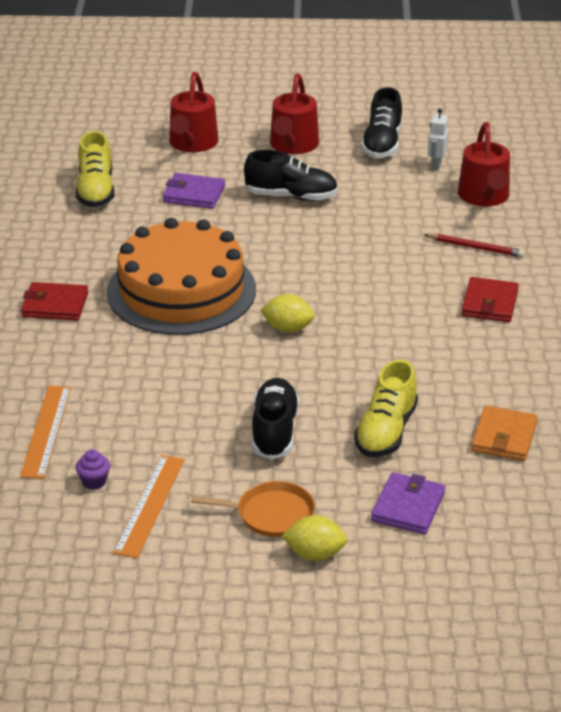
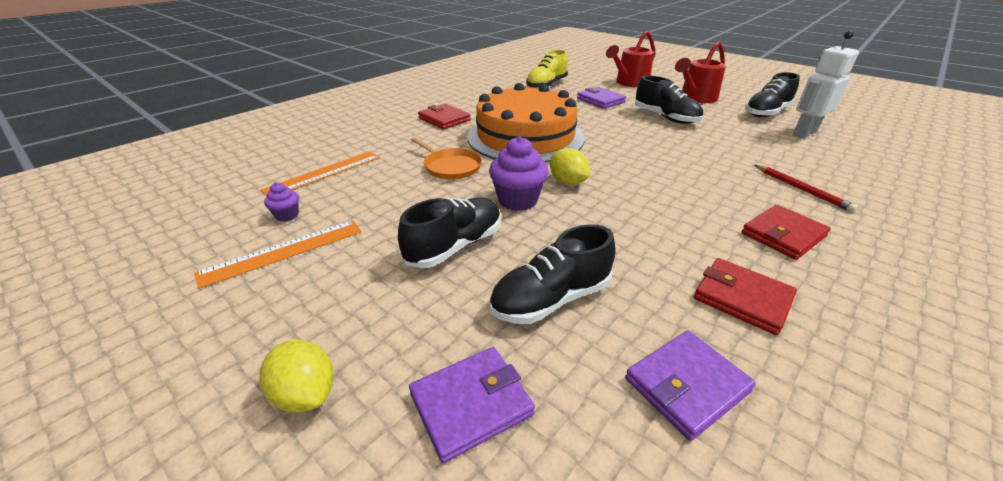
camera: 40 degrees right, 0 degrees up
orange pan [191,481,315,537] -> orange pan moved to [411,137,482,179]
yellow shoe [354,359,418,457] -> black shoe [489,224,616,324]
white robot [428,108,448,171] -> white robot [793,30,859,138], size x1.71
red watering can [458,122,510,206] -> none
orange wallet [471,405,538,461] -> purple wallet [625,331,756,441]
none -> purple cupcake [489,136,549,211]
none -> red wallet [694,258,797,335]

